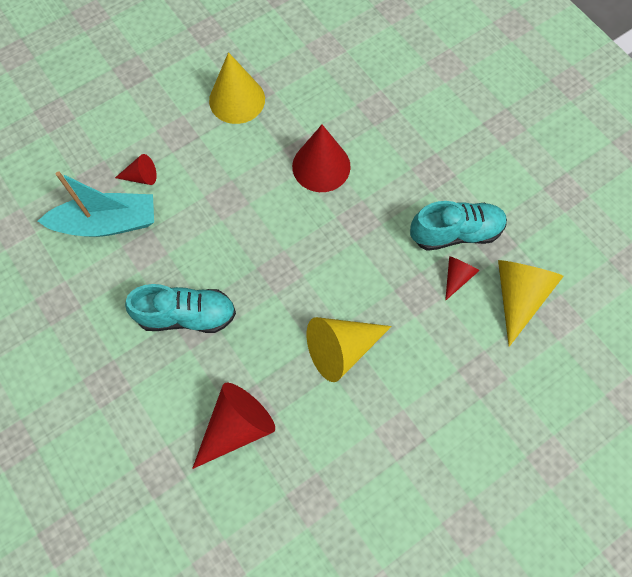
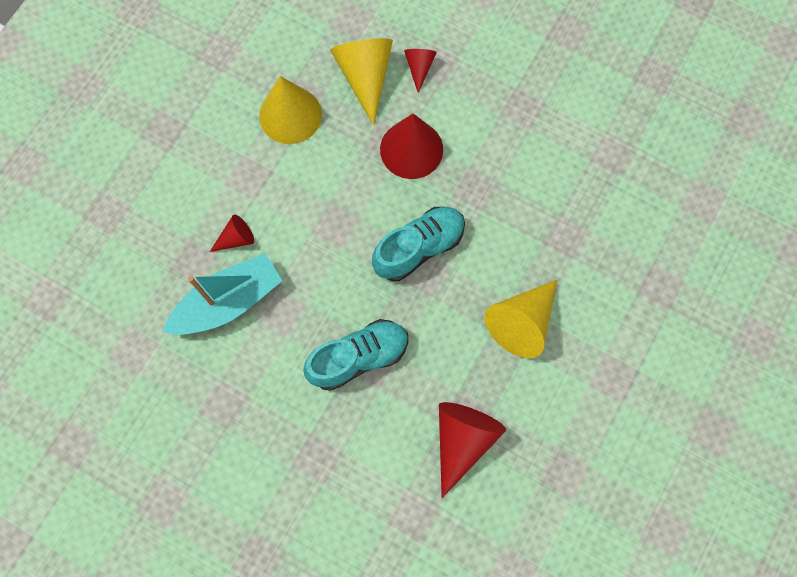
camera: 25 degrees left, 5 degrees up
turquoise shoe [410,201,507,251] -> turquoise shoe moved to [372,207,465,281]
red cone [445,256,479,301] -> red cone moved to [404,49,437,93]
yellow cone [498,260,564,347] -> yellow cone moved to [330,38,393,126]

